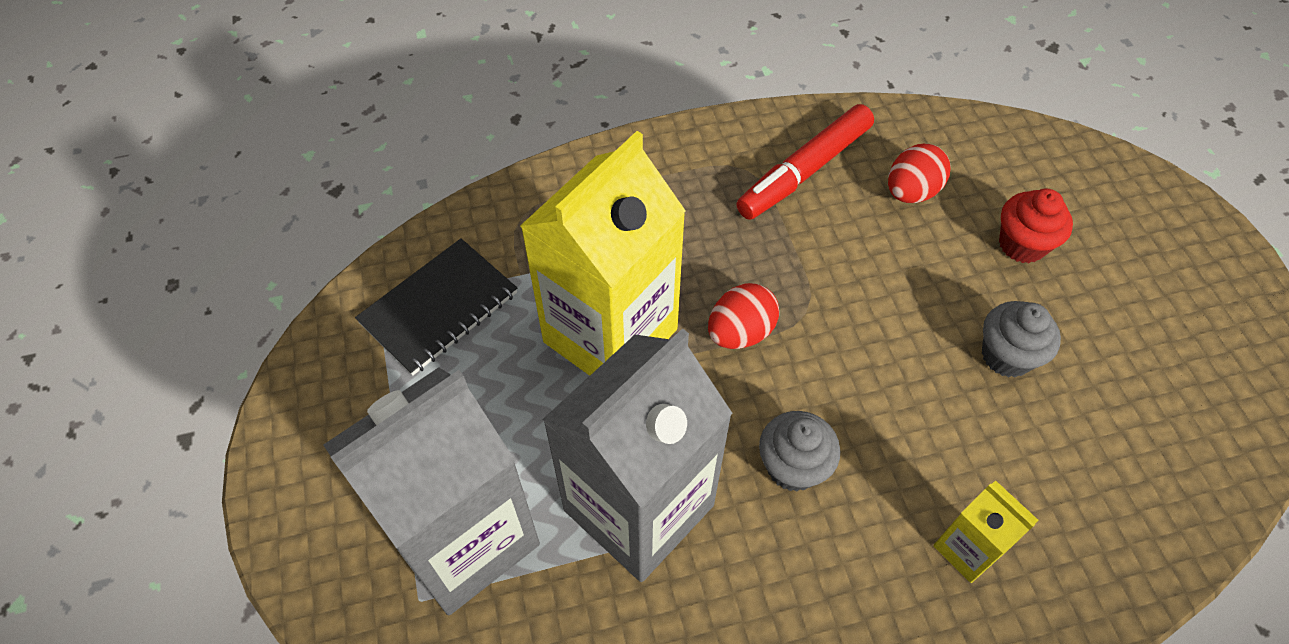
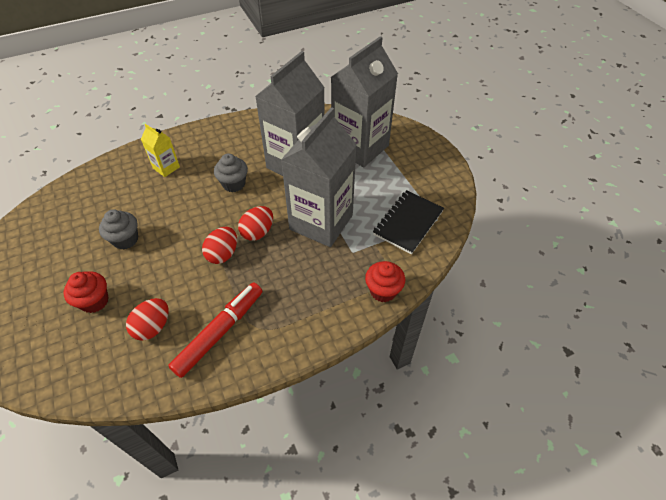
camera: 170 degrees right, 5 degrees down
yellow carton [520,131,686,376] -> grey carton [281,107,357,247]
none -> red egg [202,227,237,264]
none -> red cupcake [365,261,405,302]

